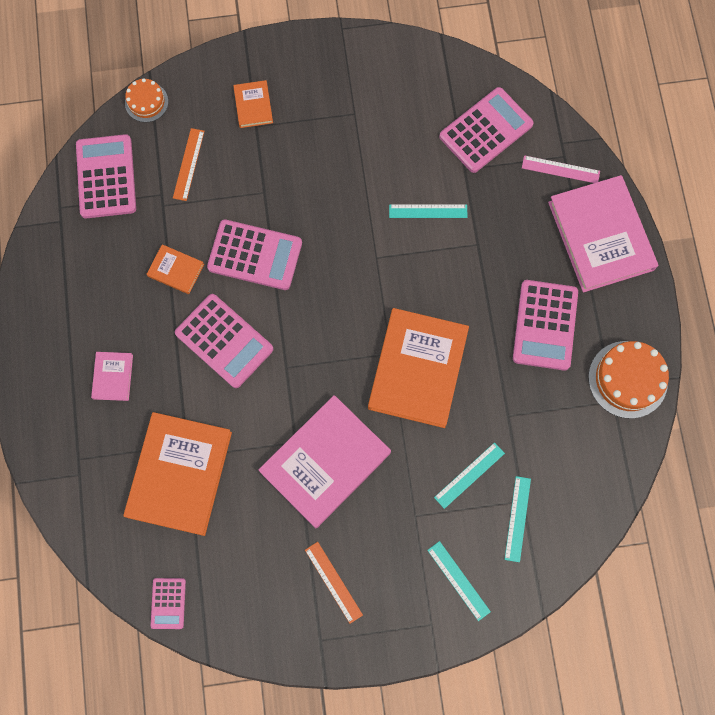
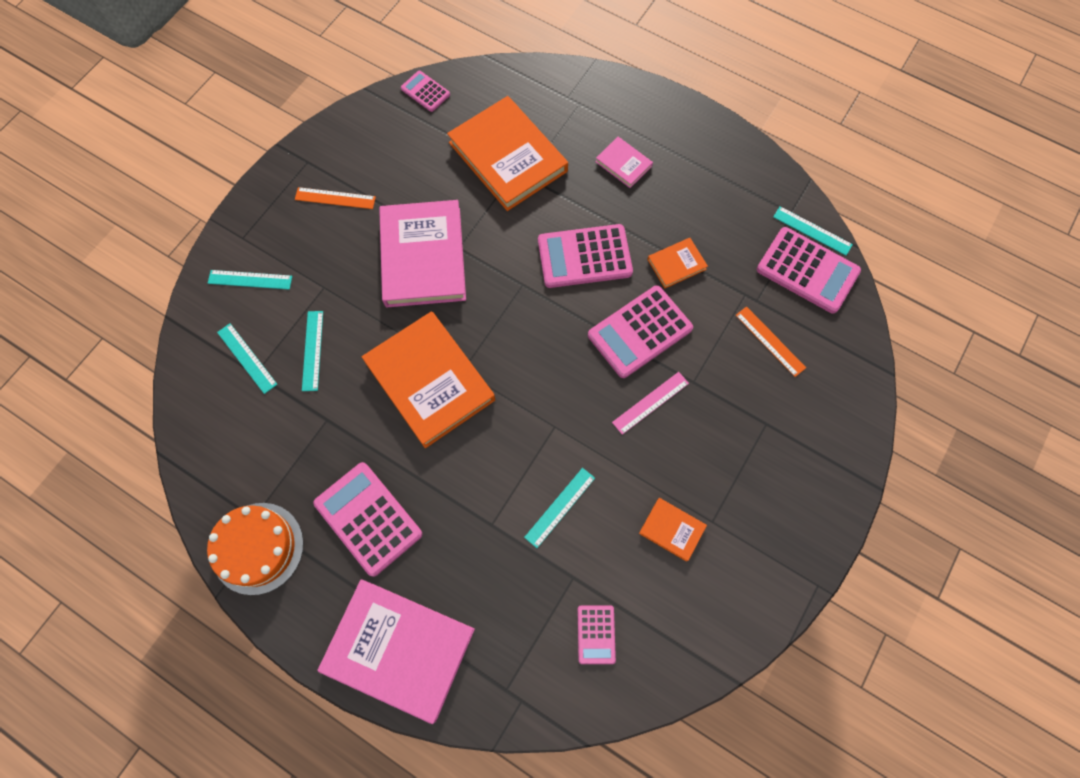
camera: 130 degrees right, 5 degrees down
orange cake [125,78,168,122] -> none
orange book [233,80,273,128] -> orange book moved to [639,498,707,562]
pink calculator [439,87,534,173] -> pink calculator [578,605,616,664], size x0.53
pink ruler [522,155,600,183] -> pink ruler moved to [612,372,689,435]
none -> turquoise ruler [773,206,853,256]

